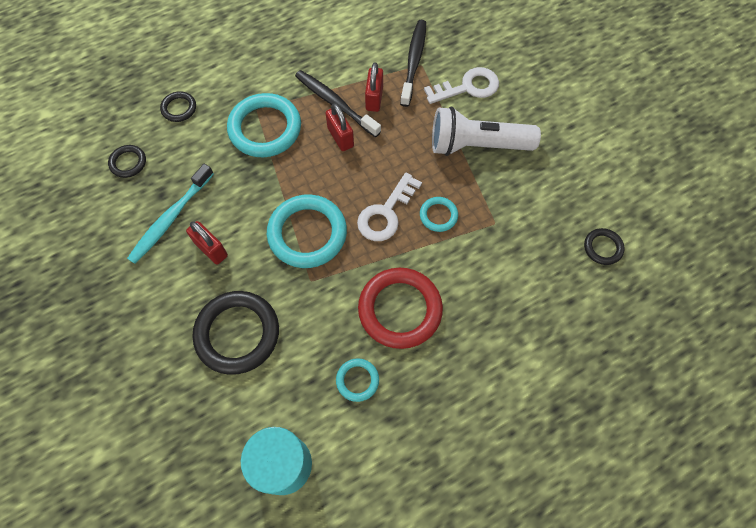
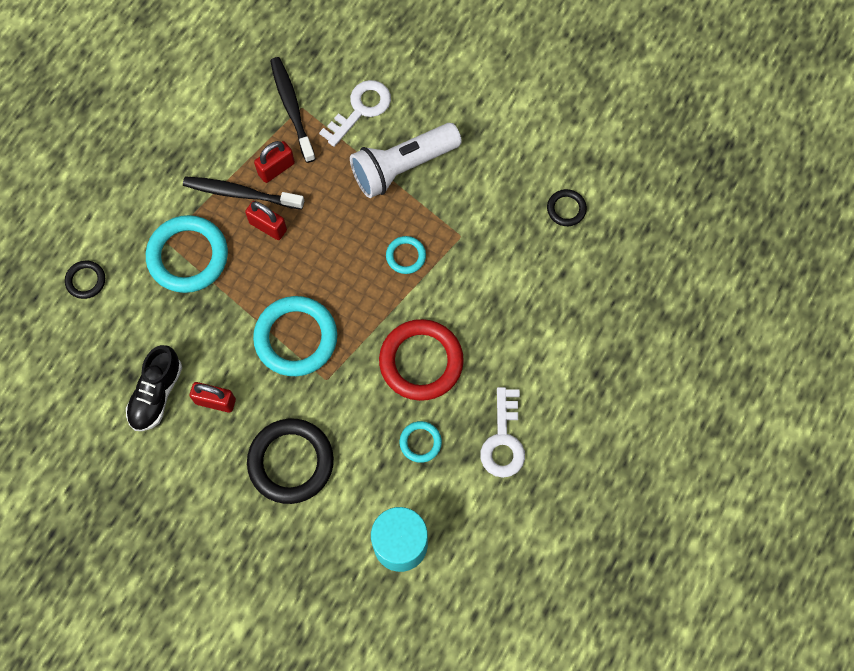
camera: 30 degrees left, 5 degrees up
black ring [108,145,146,178] -> none
turquoise toothbrush [127,164,214,264] -> black shoe [126,345,182,431]
white key [357,173,422,241] -> white key moved to [480,387,525,478]
red padlock [365,62,383,112] -> red padlock turned 75 degrees clockwise [254,141,295,183]

